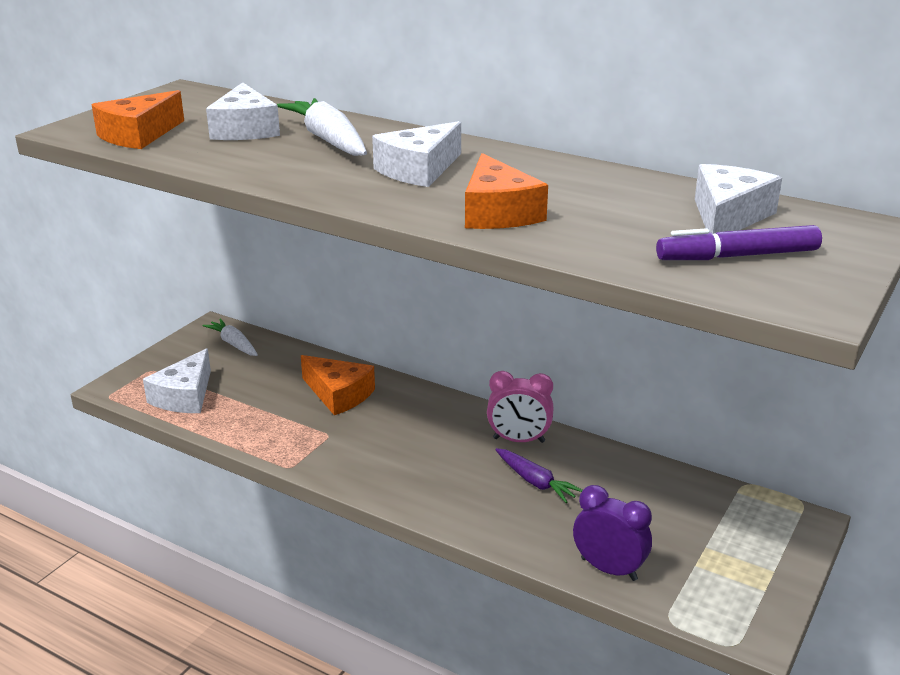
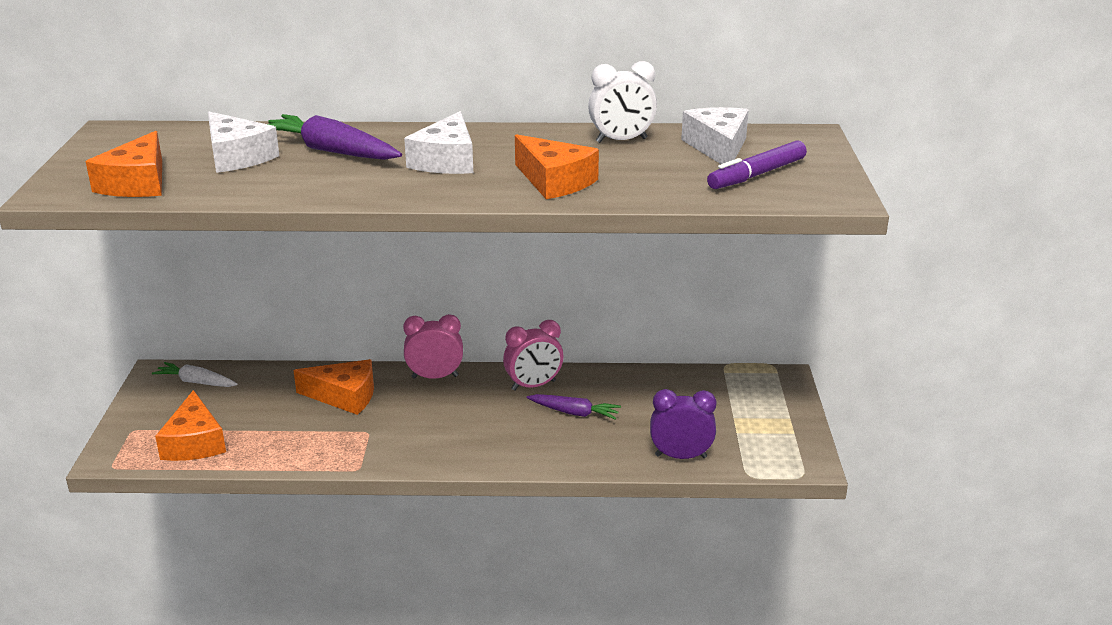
camera: 30 degrees left, 0 degrees up
white cheese [143,348,211,413] -> orange cheese [155,390,226,461]
white carrot [277,98,367,156] -> purple carrot [268,114,402,160]
none -> pink clock [403,314,463,379]
none -> white clock [588,61,657,143]

